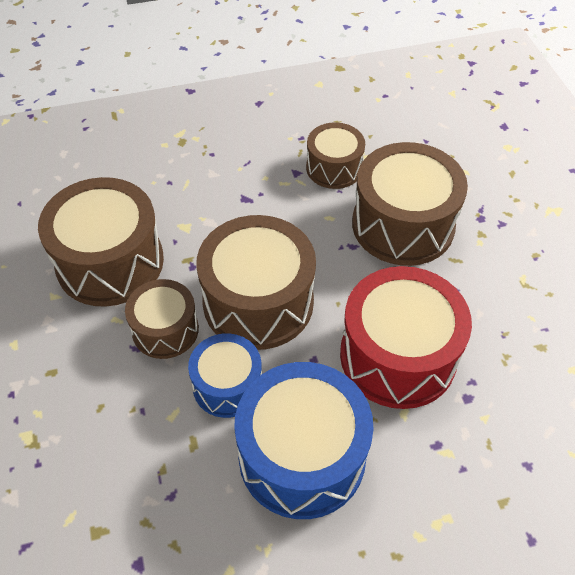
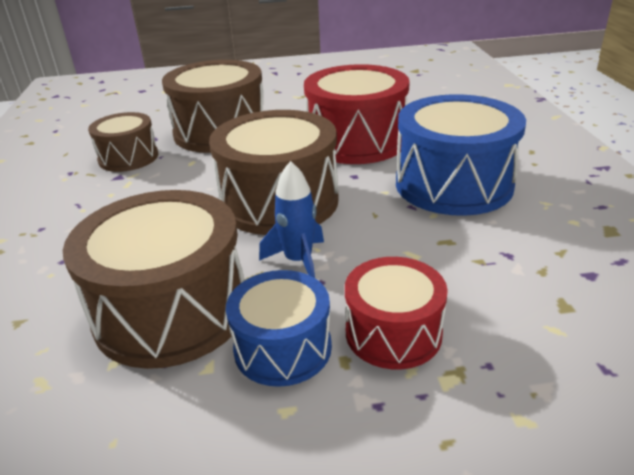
camera: 80 degrees left, 20 degrees down
brown drum [125,279,199,359] -> blue rocket [259,161,324,278]
blue drum [188,333,262,418] -> blue drum moved to [226,270,332,387]
none -> red drum [345,257,448,369]

